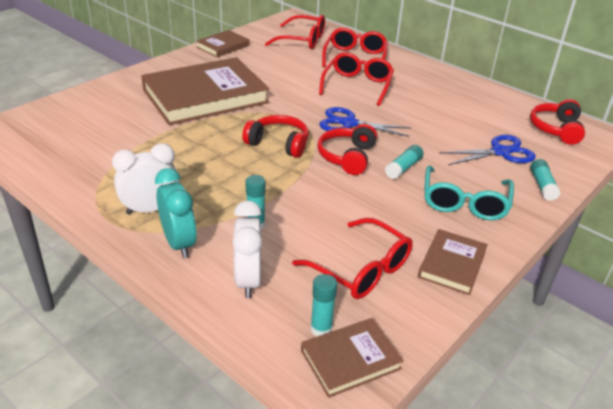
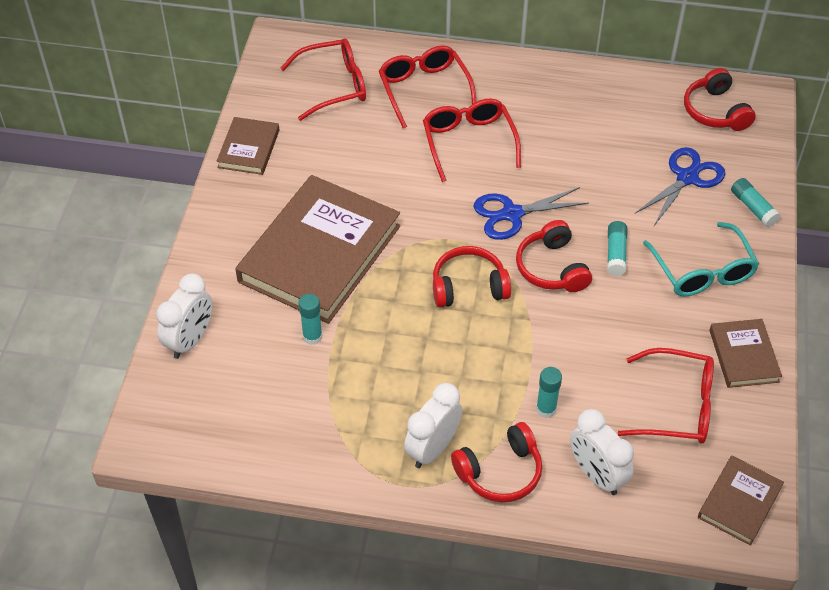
camera: 30 degrees left, 15 degrees up
turquoise clock [155,168,197,258] -> red headphones [451,422,542,502]
turquoise glue stick [310,274,337,337] -> turquoise glue stick moved to [299,294,322,345]
none -> white clock [156,273,213,359]

